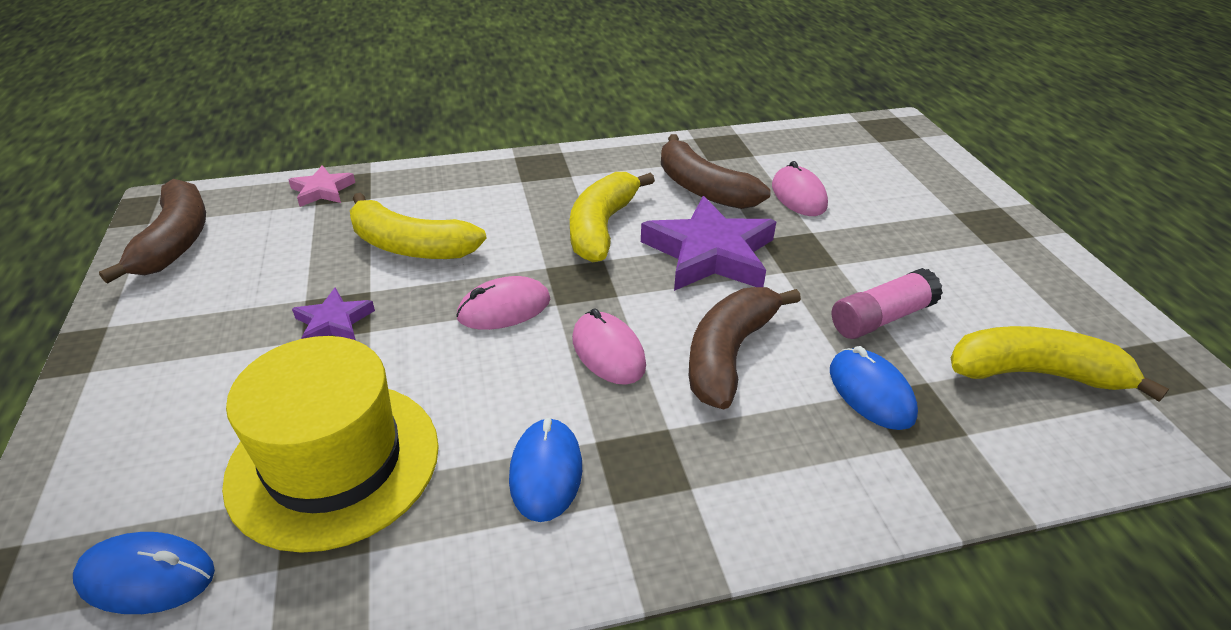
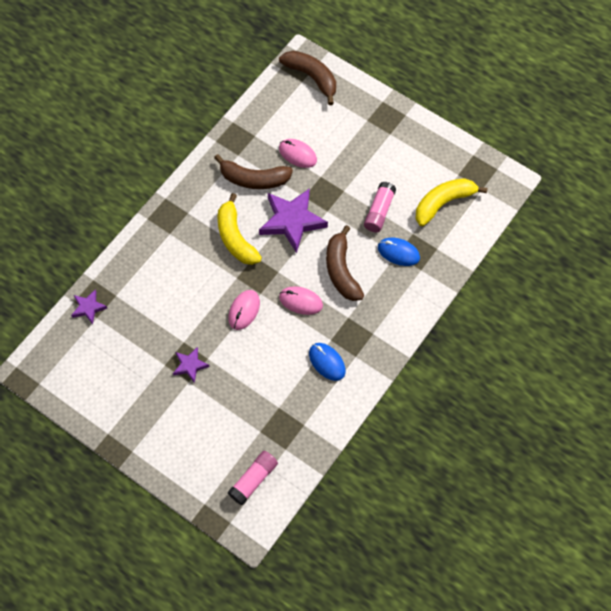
camera: 40 degrees left, 25 degrees up
blue mouse [73,532,215,614] -> pink glue stick [228,451,278,506]
brown banana [99,179,206,284] -> brown banana moved to [279,51,336,105]
yellow hat [222,336,439,553] -> none
pink star [288,165,355,207] -> purple star [71,290,107,324]
yellow banana [350,193,487,259] -> none

